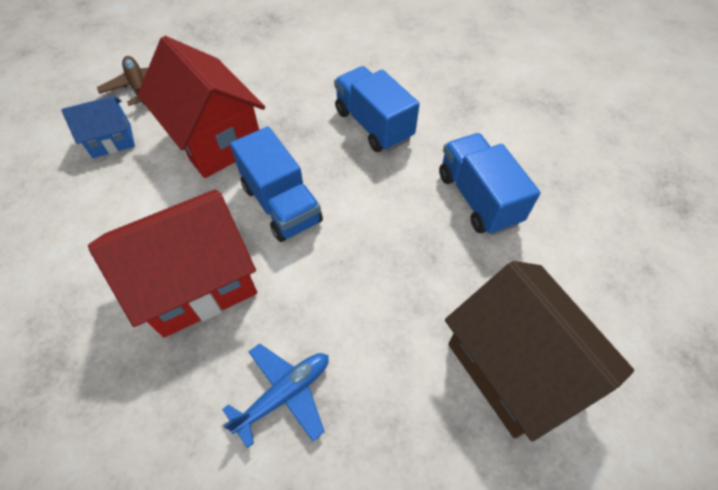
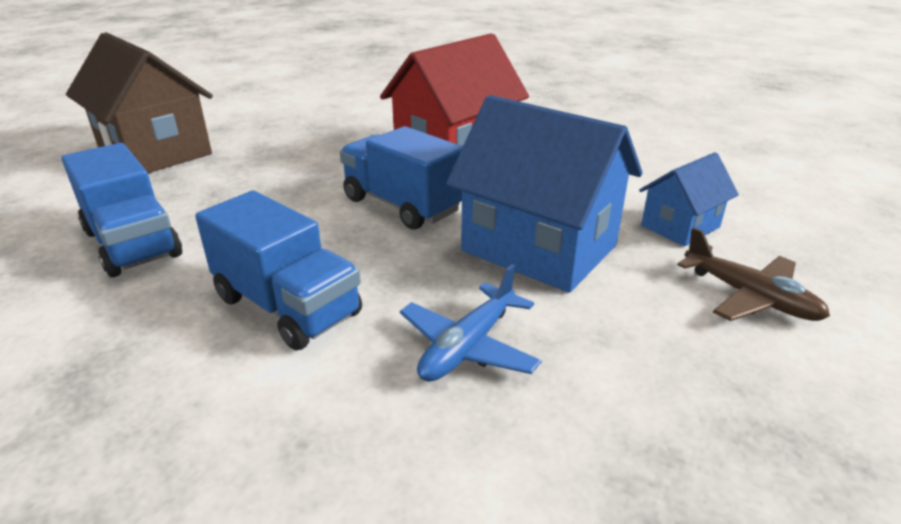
camera: 165 degrees right, 25 degrees down
red house [138,36,265,178] -> blue house [446,95,643,293]
blue plane [222,343,329,448] -> blue plane moved to [400,264,542,382]

